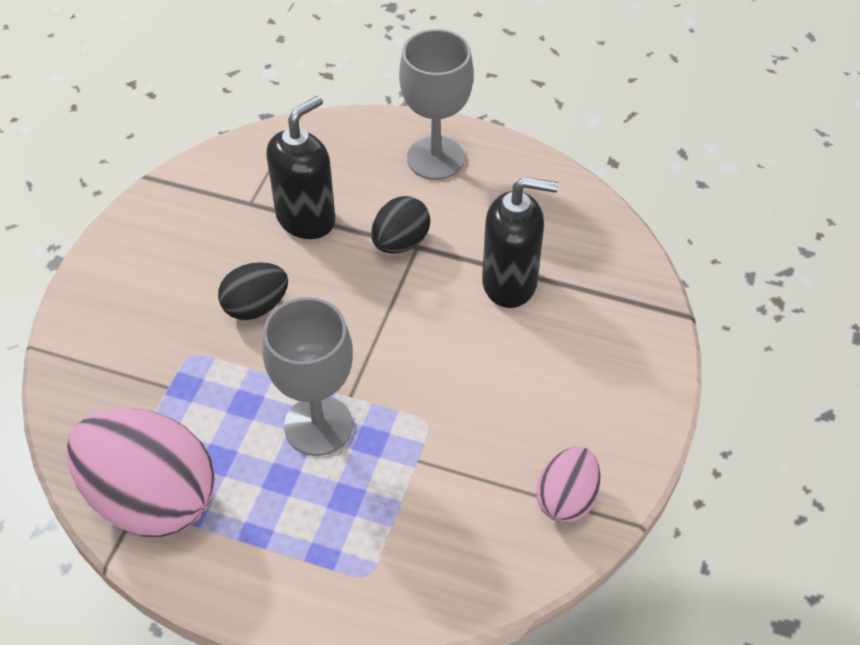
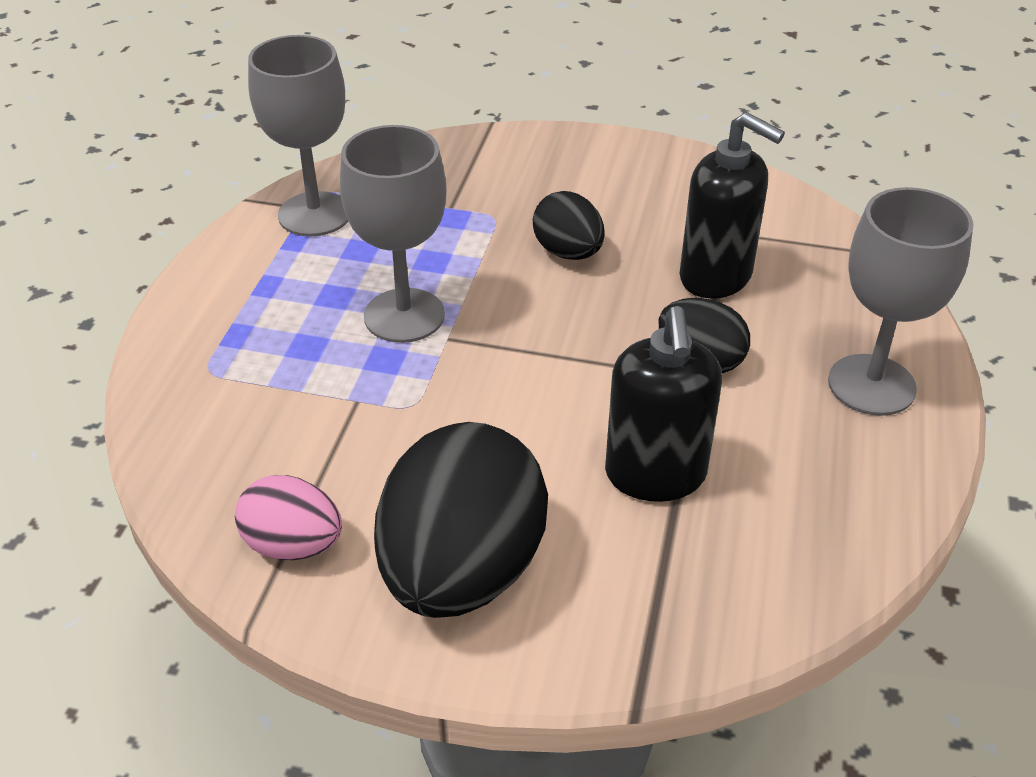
camera: 85 degrees right, 10 degrees down
pink egg [66,408,215,537] -> grey goblet [248,35,348,237]
none -> black egg [374,422,548,618]

